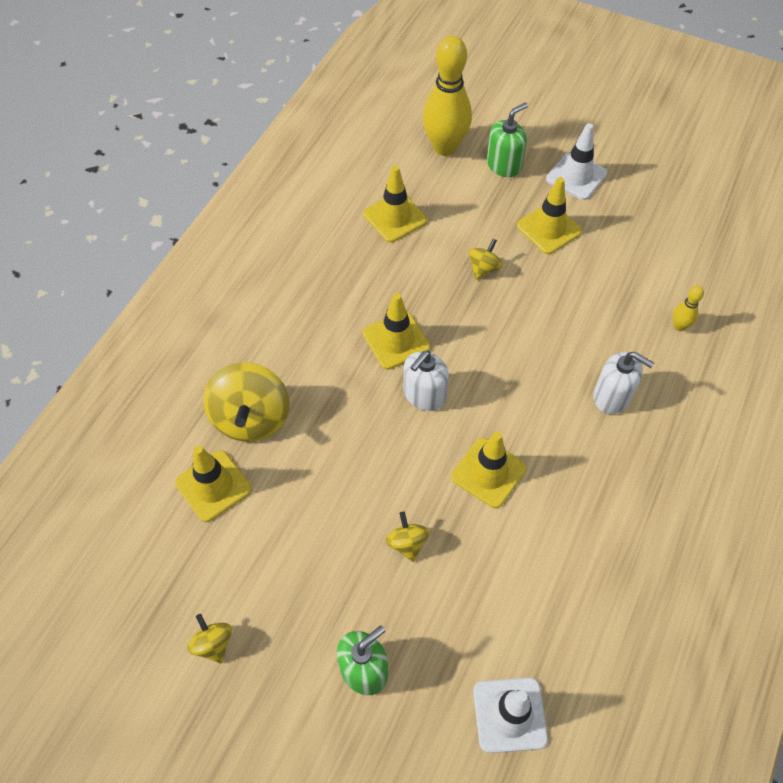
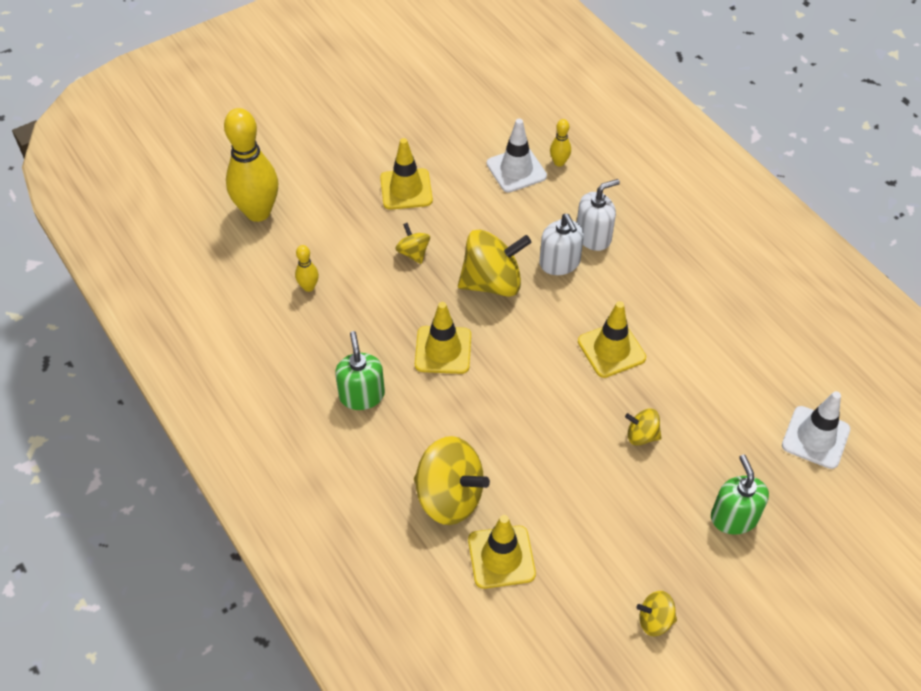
camera: 60 degrees left, 5 degrees down
yellow traffic cone [363,165,427,243] -> yellow bowling pin [295,245,319,292]
white soap dispenser [403,350,449,411] -> white soap dispenser moved to [540,214,584,275]
green soap dispenser [487,102,528,177] -> green soap dispenser moved to [335,331,385,410]
white traffic cone [546,123,607,200] -> white traffic cone moved to [487,119,547,192]
none -> yellow spinning top [458,229,531,297]

